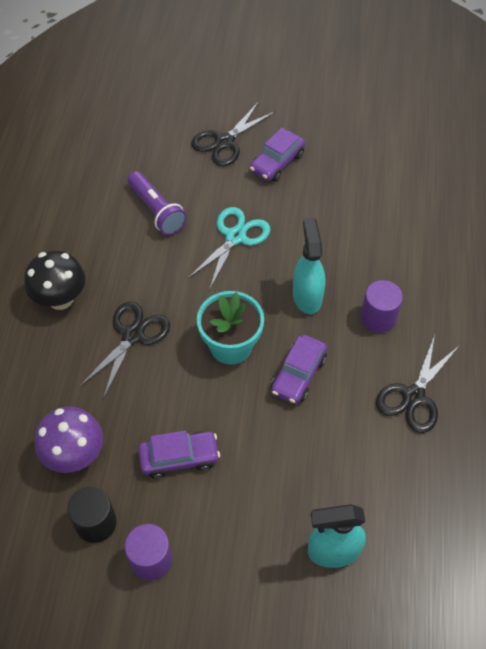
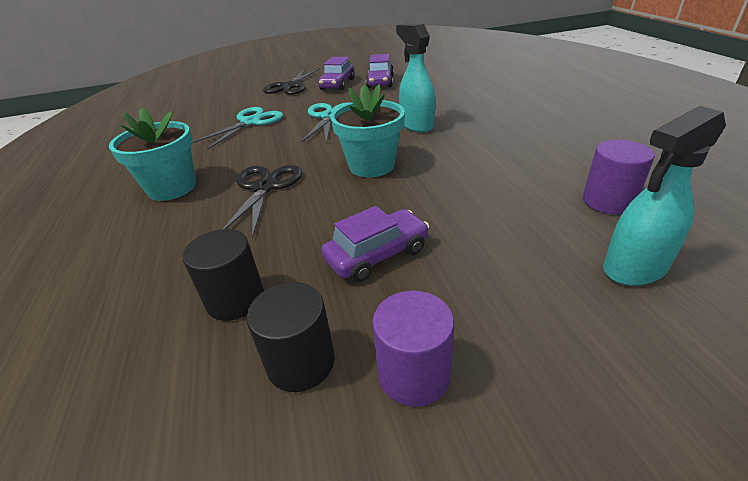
camera: 20 degrees left, 20 degrees down
black mushroom [24,251,86,310] -> turquoise flower pot [109,108,196,201]
purple mushroom [35,407,103,473] -> black cylinder [183,229,264,321]
purple flashlight [128,171,187,235] -> turquoise scissors [193,107,283,149]
purple car [271,334,327,404] -> purple car moved to [366,54,394,88]
purple cylinder [361,280,403,333] -> purple cylinder moved to [583,140,655,215]
black scissors [376,335,460,433] -> none

